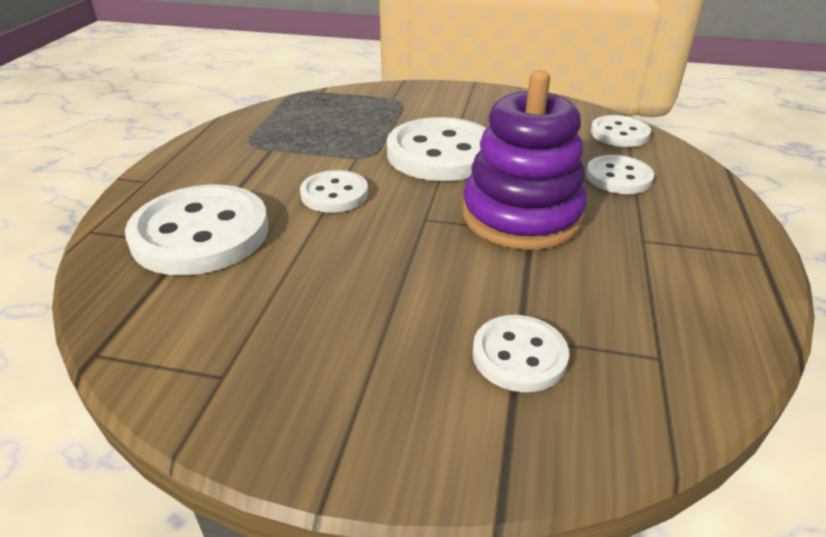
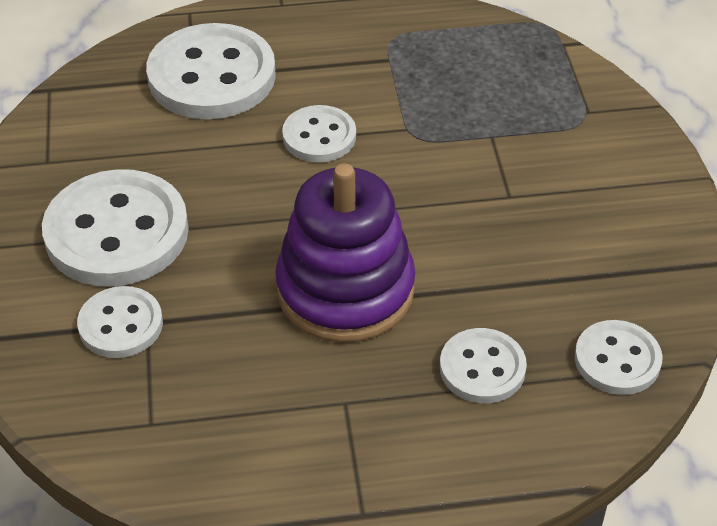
camera: 70 degrees right, 10 degrees up
white button [387,117,487,181] -> white button moved to [42,169,189,287]

